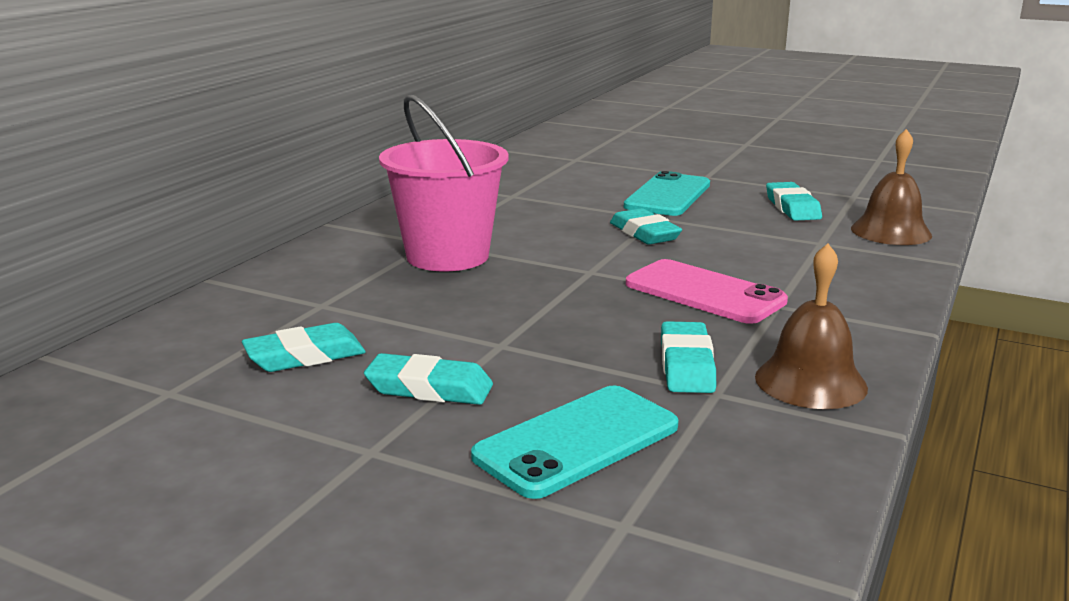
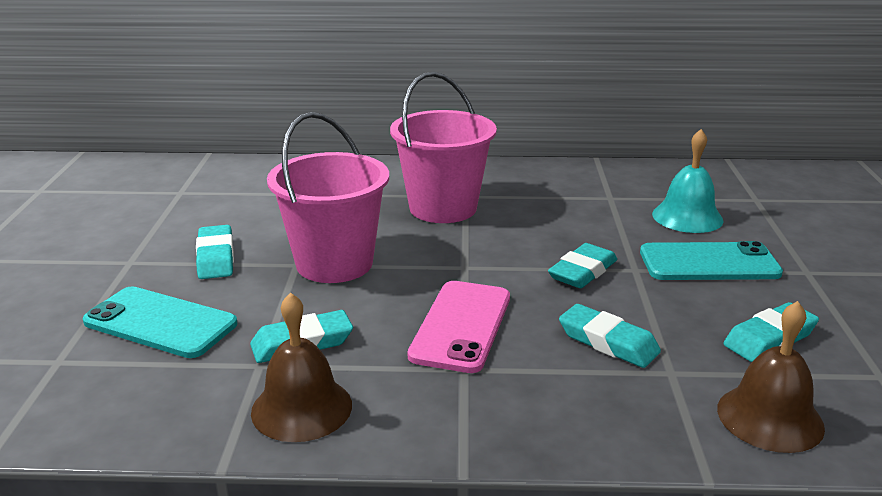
camera: 65 degrees right, 5 degrees up
turquoise eraser [242,323,365,372] -> turquoise eraser moved to [559,304,661,368]
none -> pink bucket [267,112,389,283]
none -> turquoise bell [652,129,724,233]

